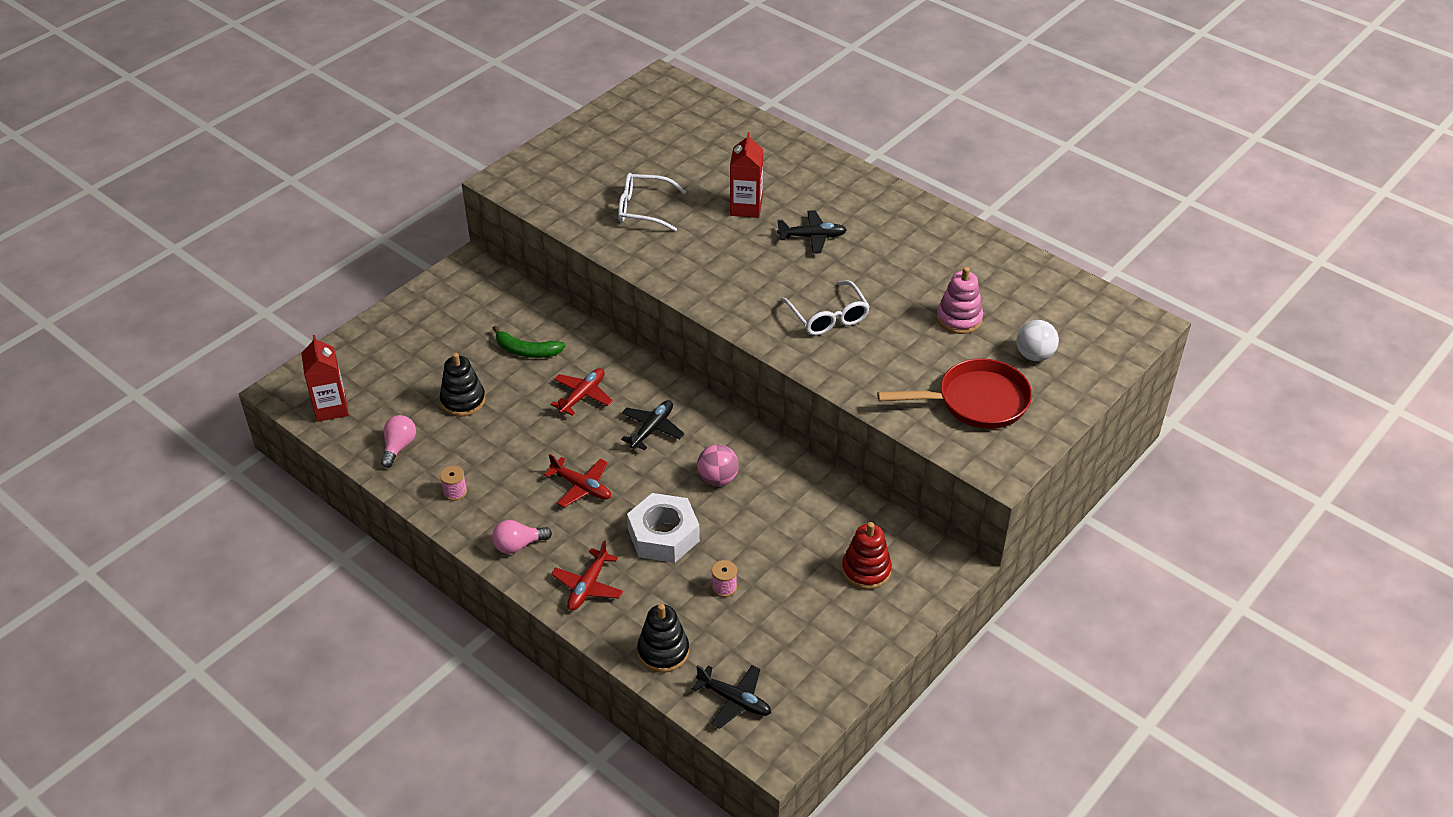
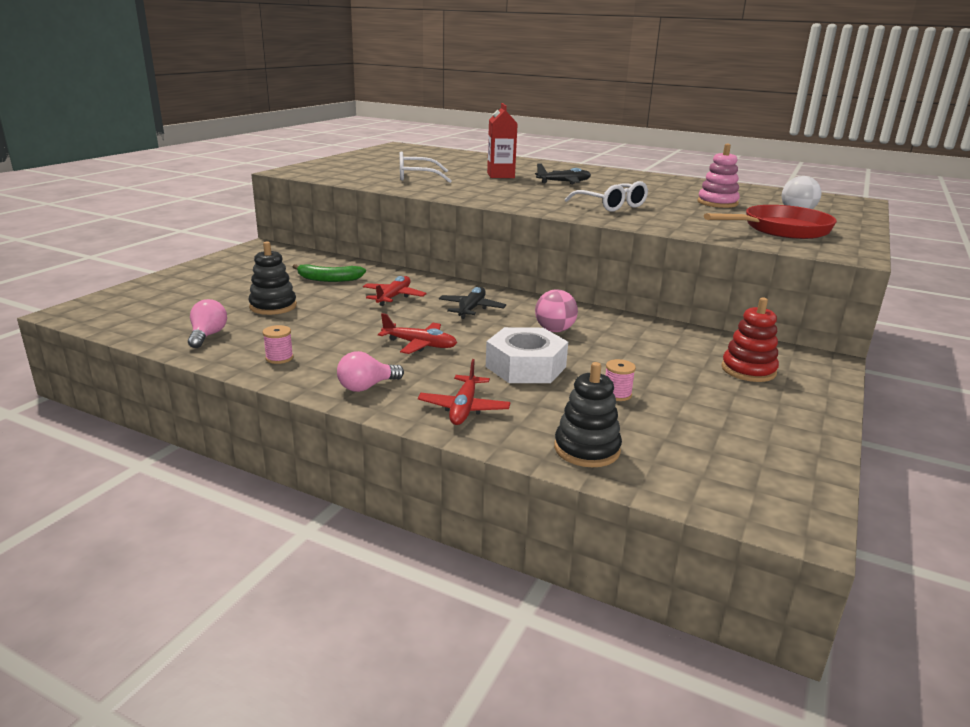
camera: 15 degrees left, 20 degrees down
red carton [301,335,349,422] -> none
black plane [692,665,771,729] -> none

